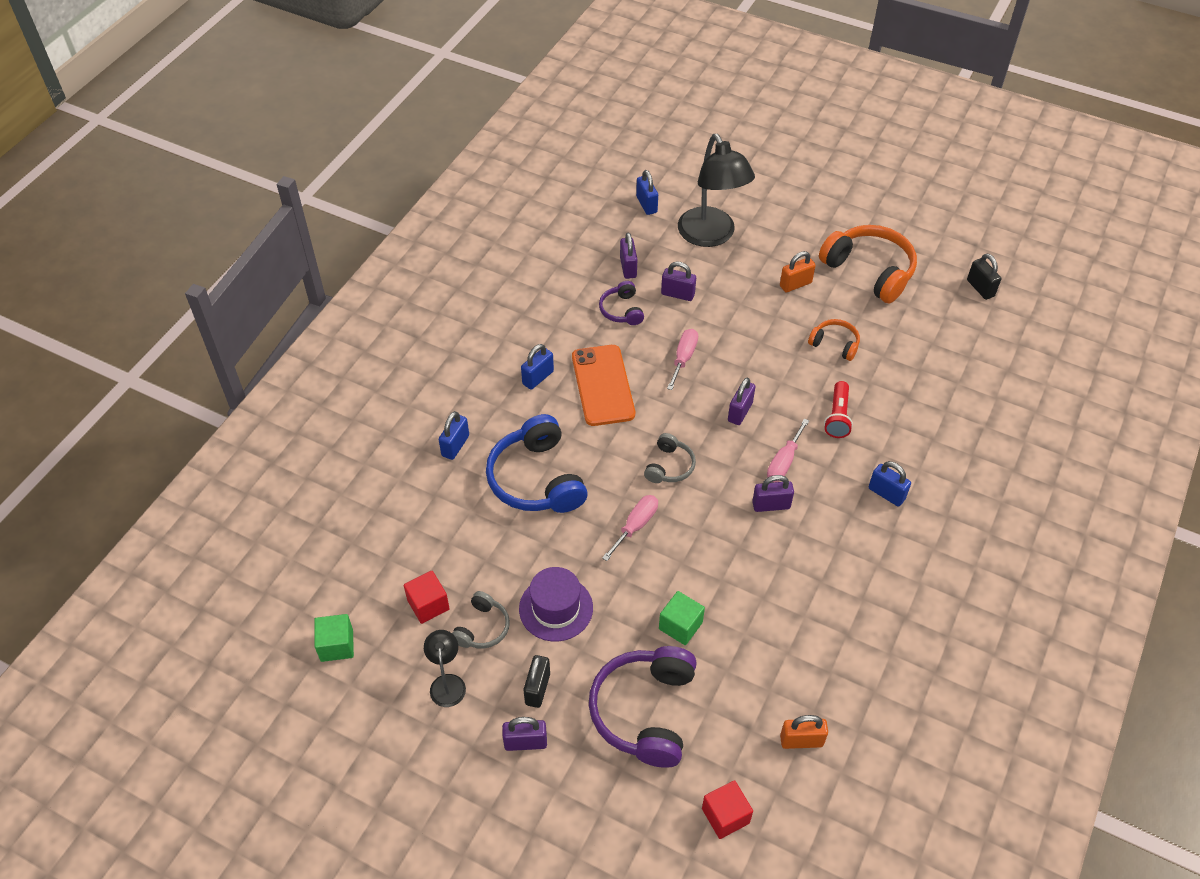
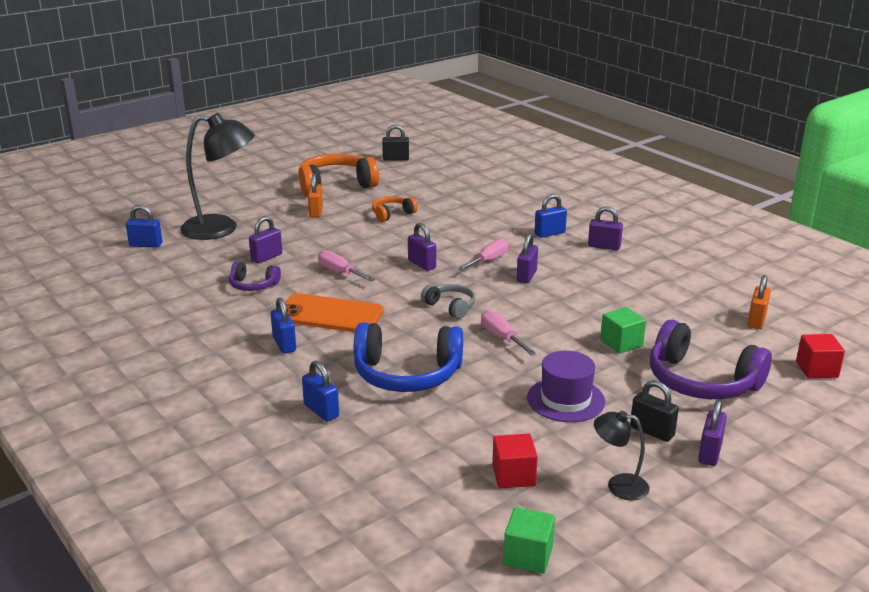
camera: 65 degrees left, 25 degrees down
grey headphones [452,591,510,648] -> none
purple padlock [620,232,637,279] -> purple padlock moved to [588,207,623,250]
pink screwdriver [767,419,809,482] -> pink screwdriver turned 105 degrees counterclockwise [457,238,508,271]
red flashlight [824,381,853,438] -> none

